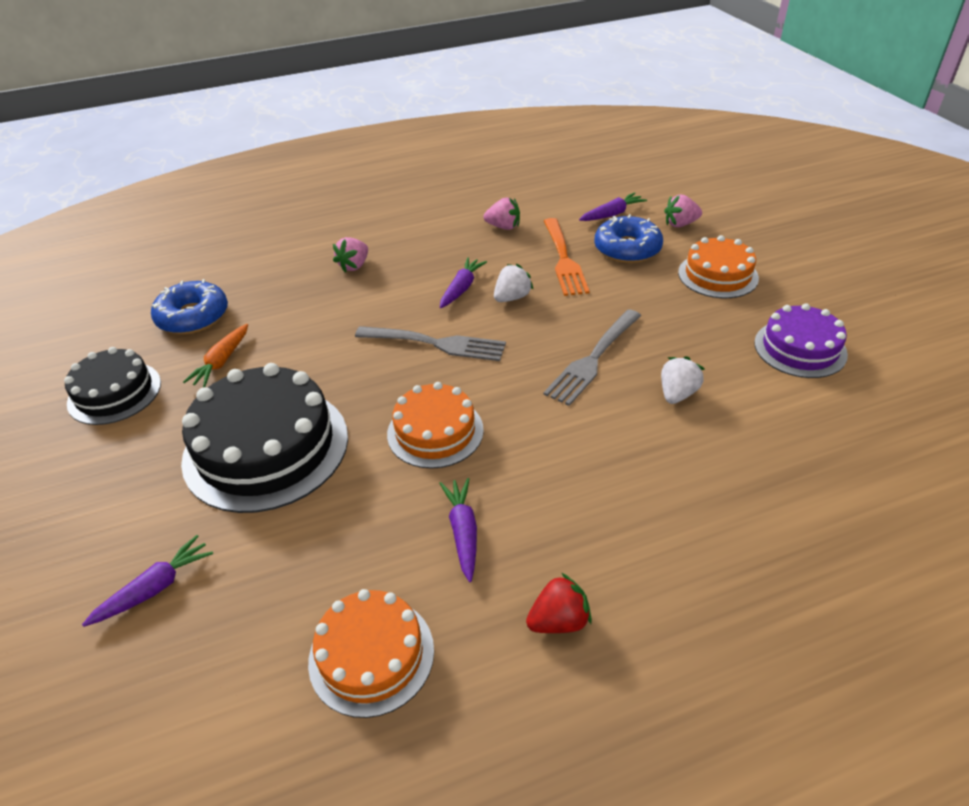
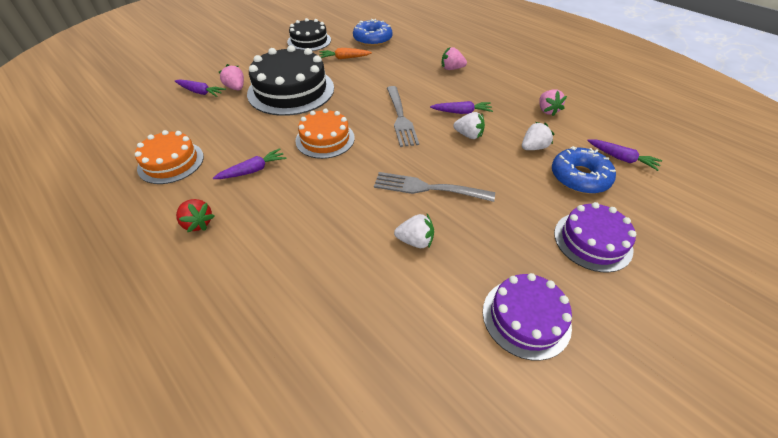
camera: 65 degrees right, 5 degrees up
orange fork [544,218,590,296] -> white strawberry [522,122,554,150]
pink strawberry [664,195,702,227] -> pink strawberry moved to [219,64,244,91]
orange cake [678,235,759,298] -> purple cake [554,202,637,272]

